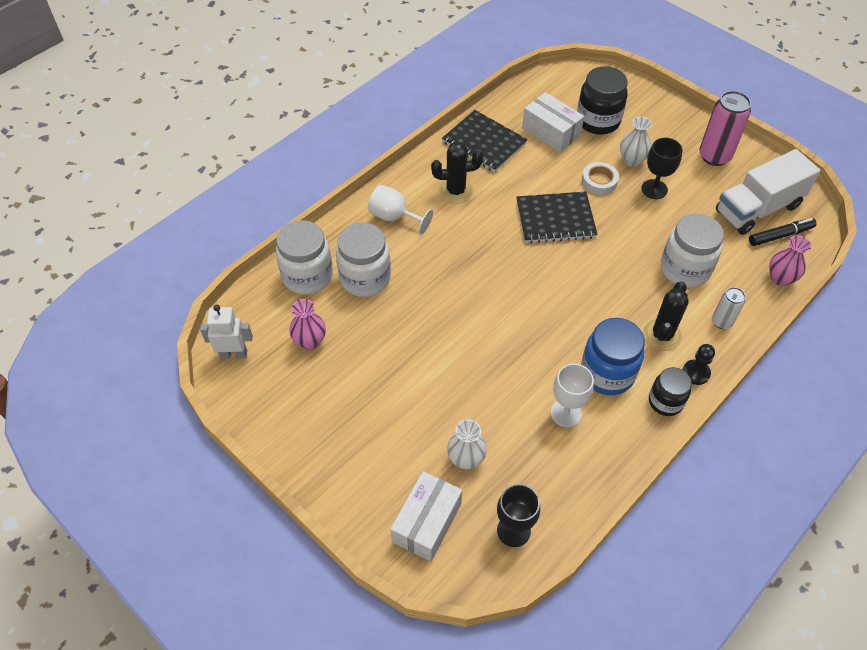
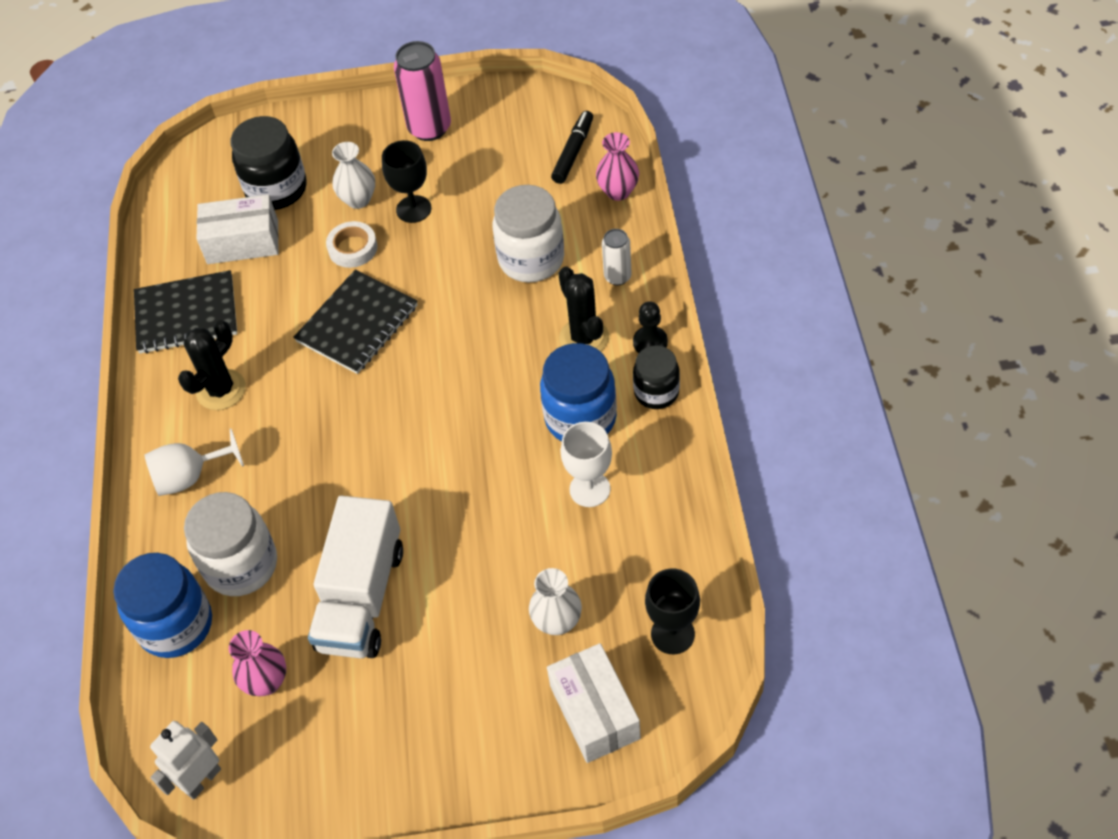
camera: 45 degrees left, 0 degrees up
white jar [276,220,333,295] -> blue jar [113,553,212,658]
white truck [716,149,820,235] -> white truck moved to [308,496,403,659]

